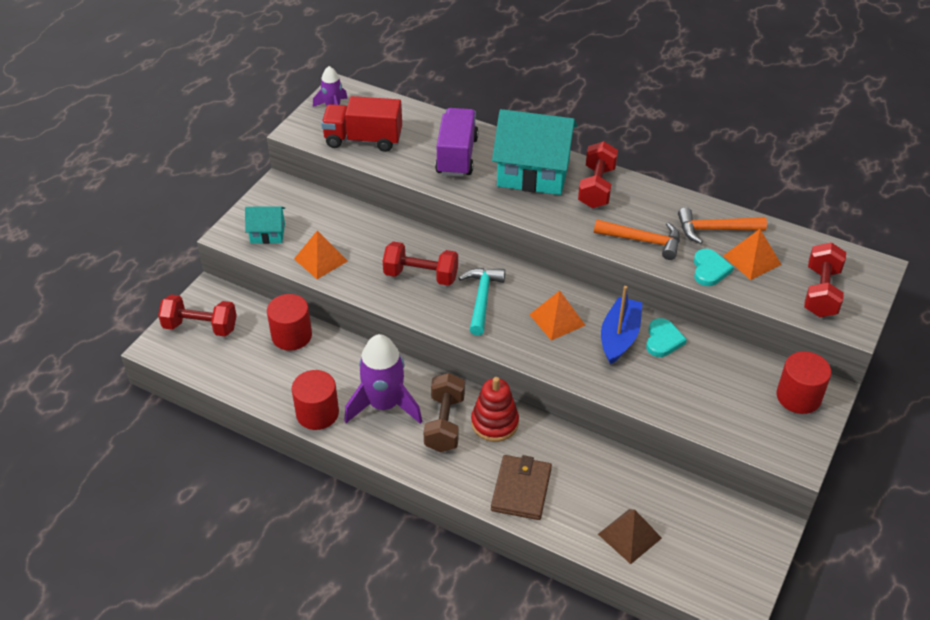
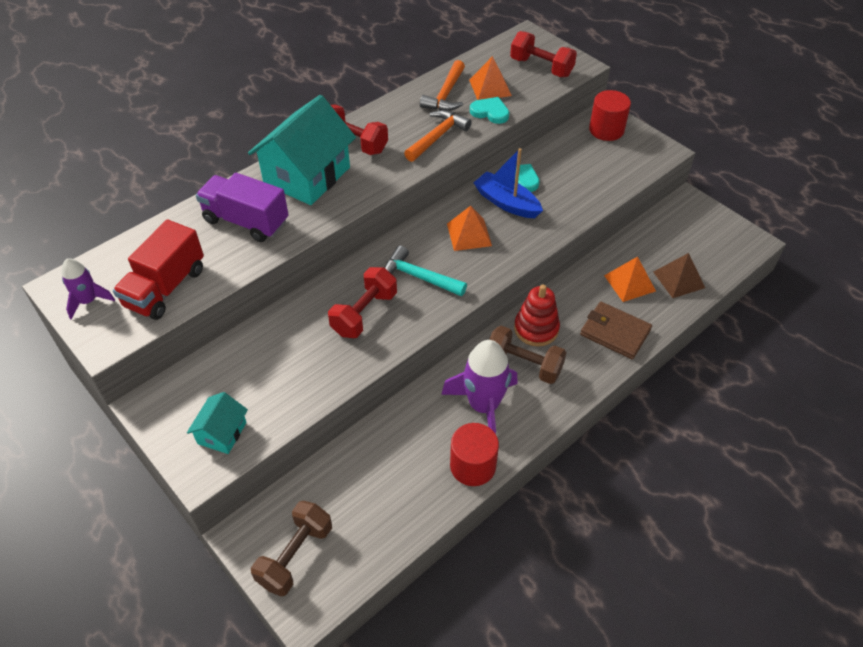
camera: 70 degrees left, 5 degrees up
red dumbbell [158,294,237,336] -> brown dumbbell [251,501,332,596]
red cylinder [267,294,312,351] -> none
orange pyramid [294,231,348,279] -> orange pyramid moved to [604,257,656,302]

